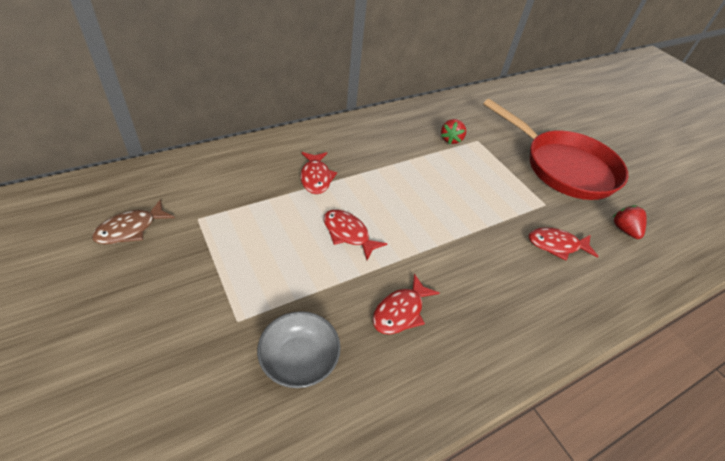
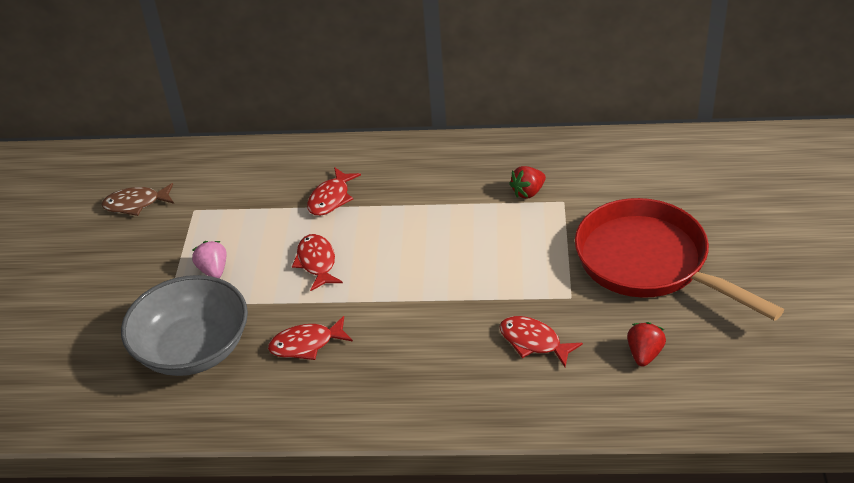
camera: 40 degrees right, 5 degrees down
grey bowl [257,311,341,388] -> grey bowl [121,275,248,376], size x1.69
red pan [483,99,628,200] -> red pan turned 150 degrees clockwise [575,198,784,321]
none -> pink strawberry [192,241,226,278]

